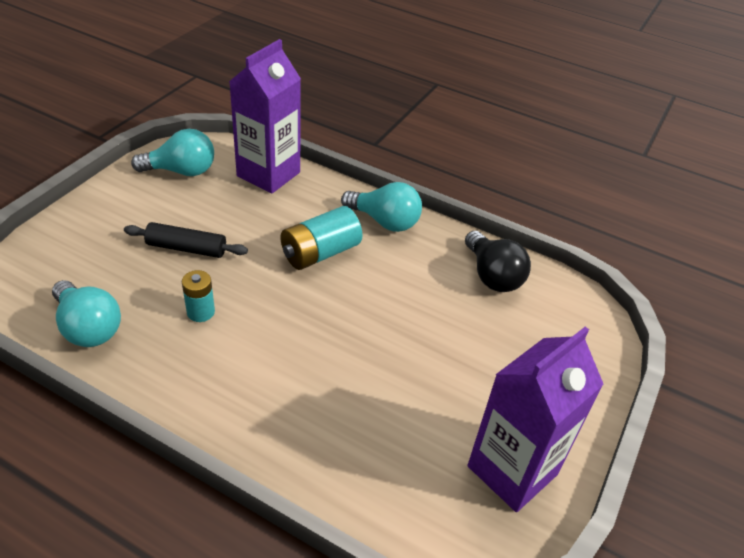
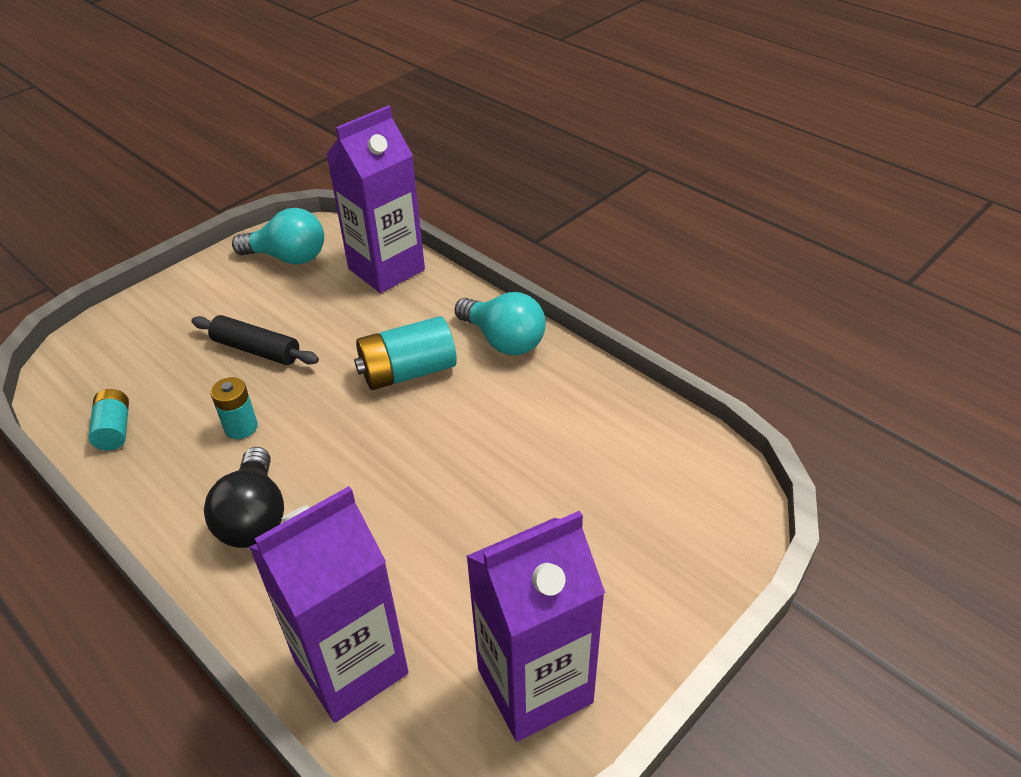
camera: 20 degrees right, 0 degrees up
turquoise light bulb [52,280,121,347] -> turquoise battery [88,389,129,451]
black light bulb [465,231,531,292] -> black light bulb moved to [204,447,284,548]
none -> purple carton [249,486,408,723]

